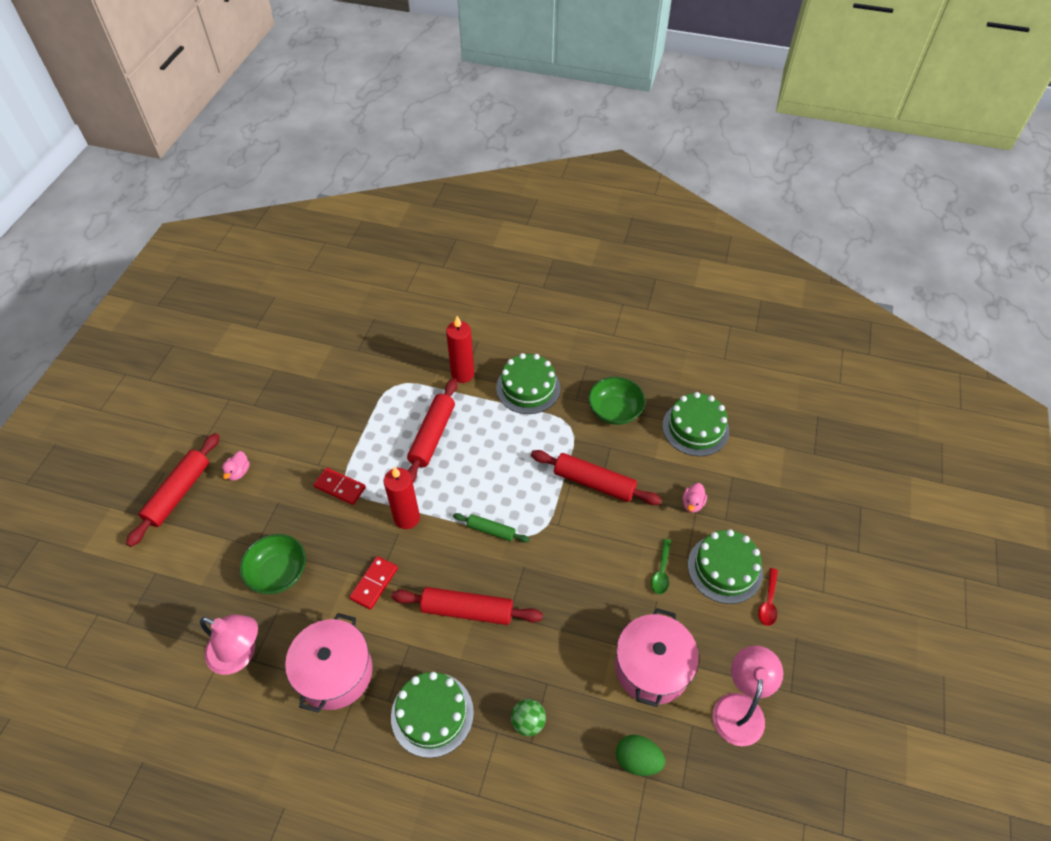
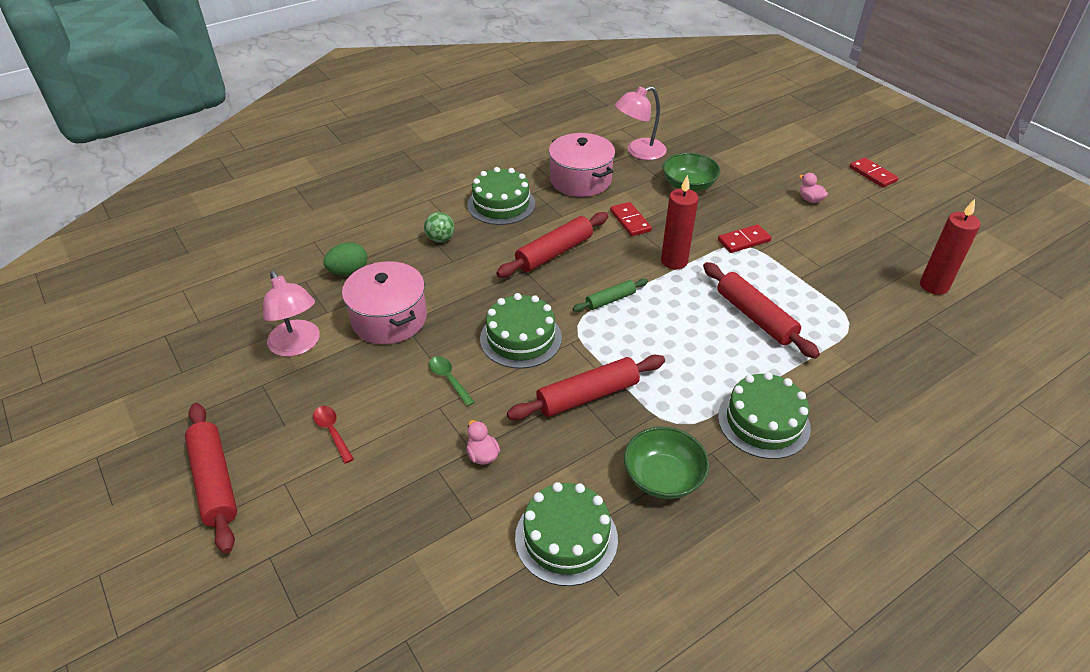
camera: 130 degrees right, 10 degrees down
red rolling pin [126,433,220,547] -> red rolling pin moved to [185,403,237,554]
red candle [446,316,474,383] -> red candle moved to [920,199,980,295]
green cake [688,529,763,604] -> green cake moved to [480,293,562,369]
none -> red domino [850,157,899,188]

